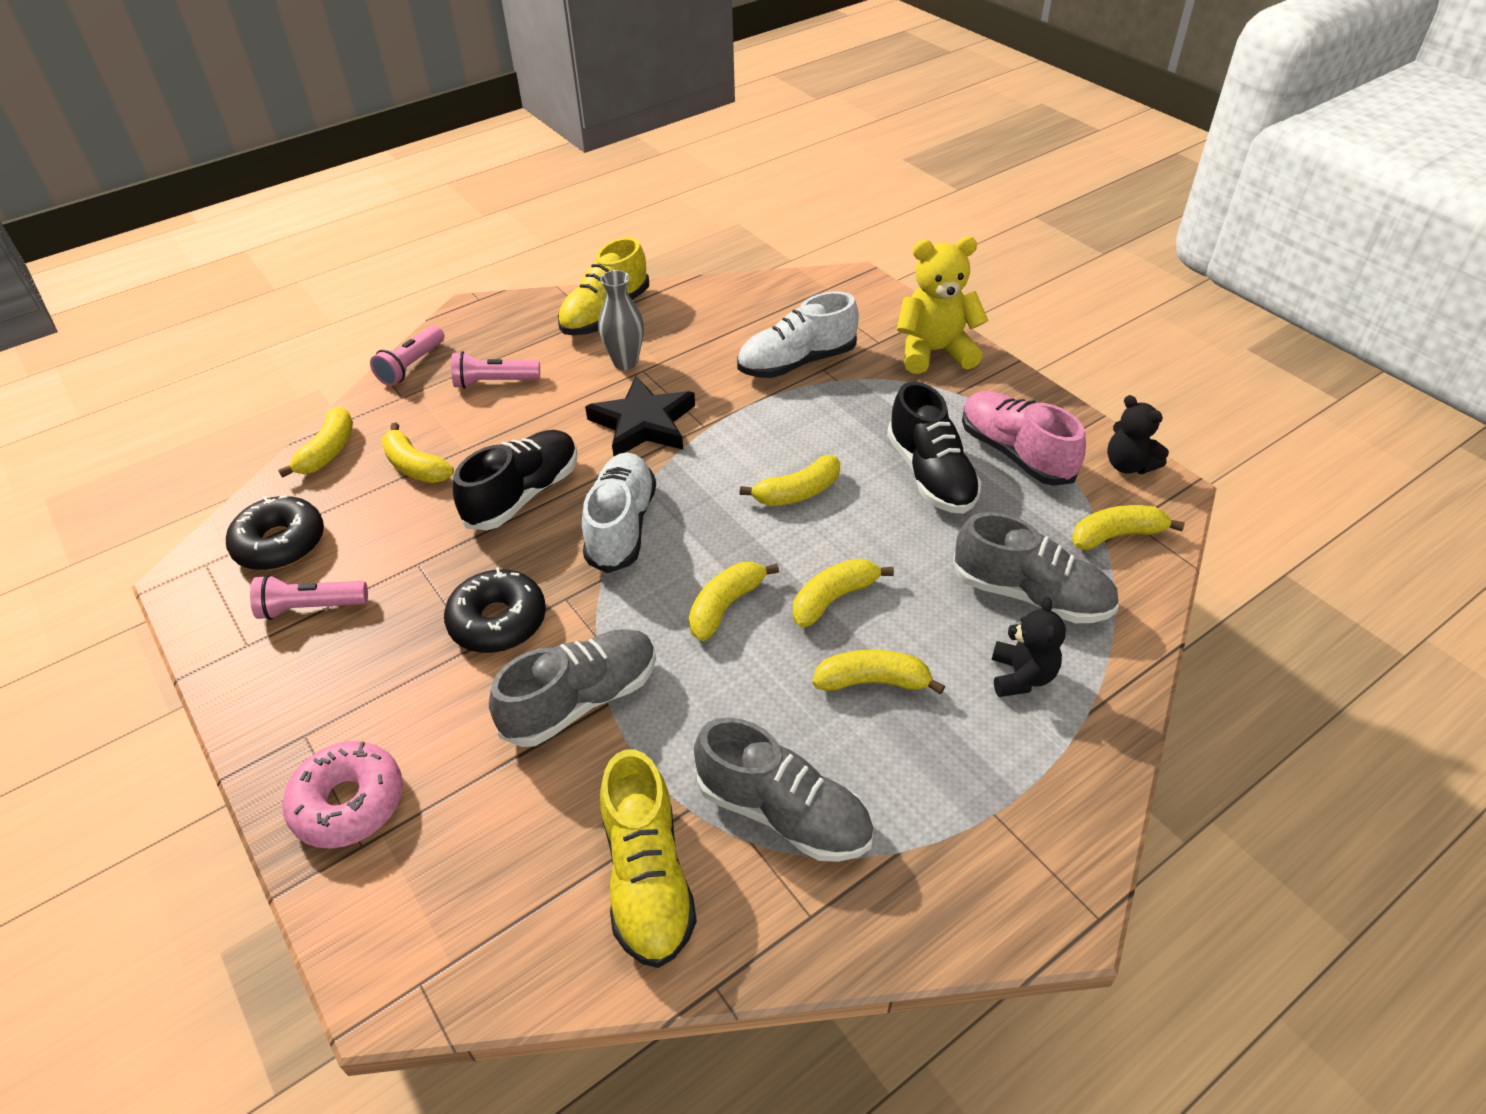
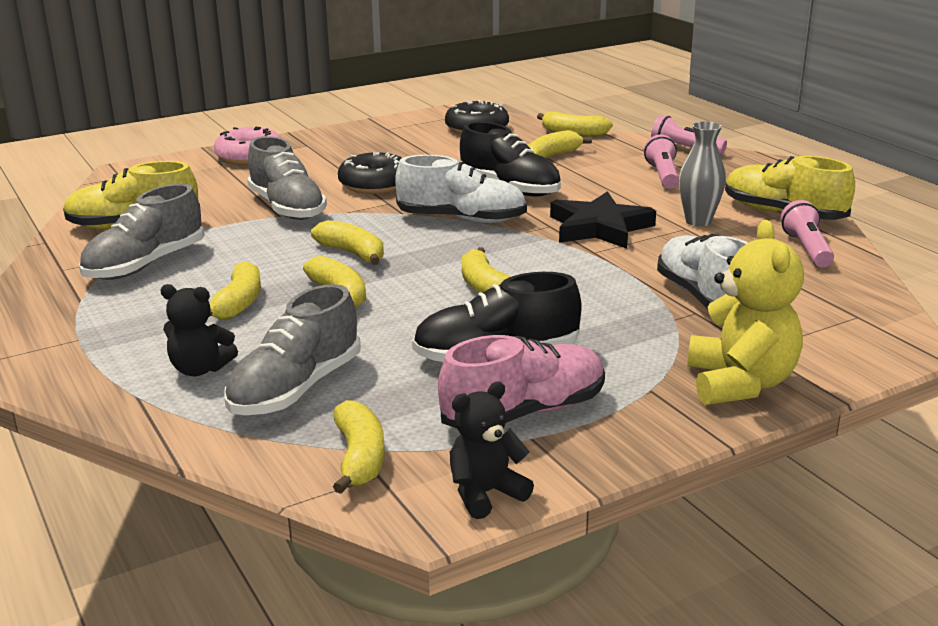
camera: 95 degrees right, 20 degrees down
pink flashlight [250,575,368,620] -> pink flashlight moved to [781,200,834,267]

